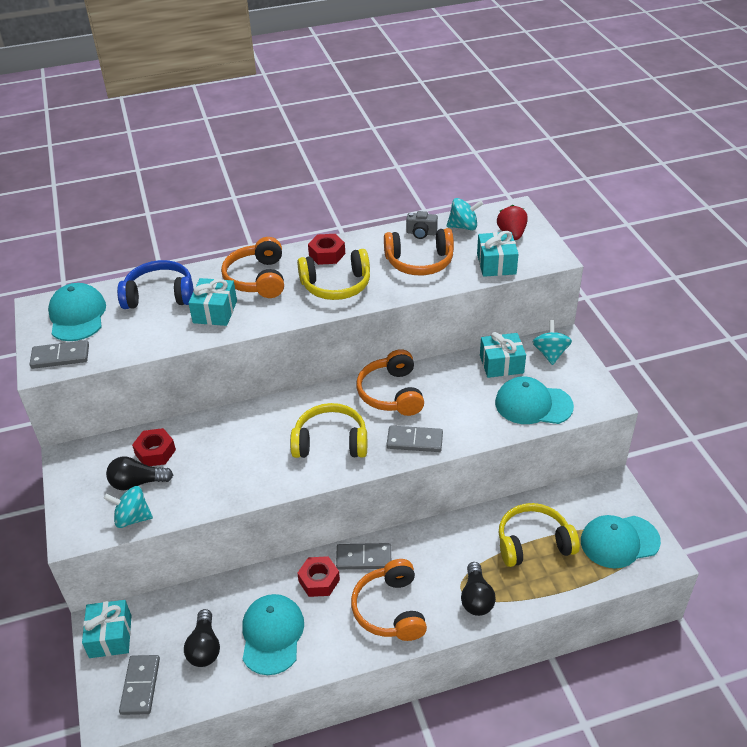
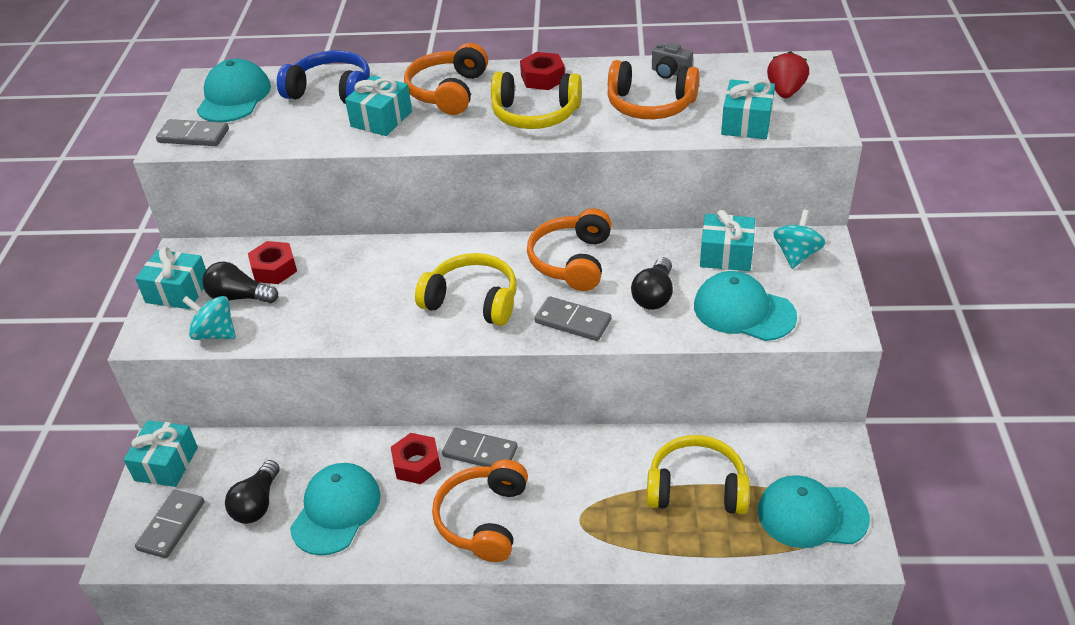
camera: 20 degrees right, 0 degrees up
turquoise spinning top [447,198,483,230] -> none
black light bulb [461,562,496,616] -> black light bulb moved to [631,257,673,310]
none -> turquoise gift [135,247,206,309]

